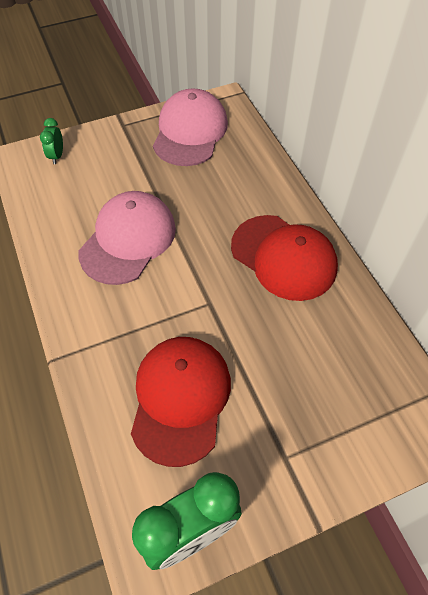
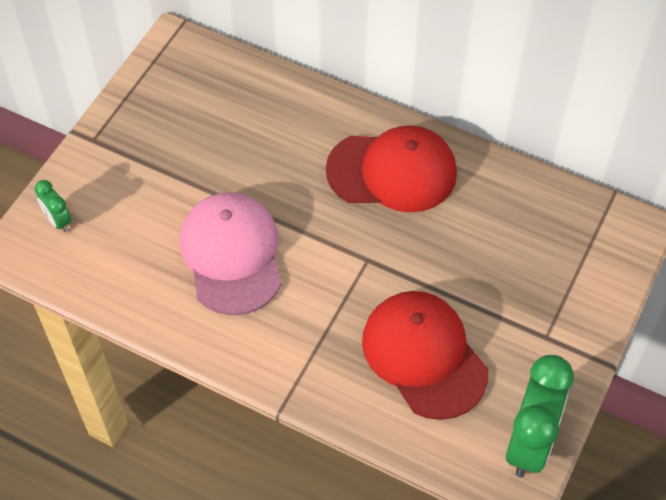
camera: 40 degrees left, 0 degrees up
pink cap [153,89,228,166] -> none

